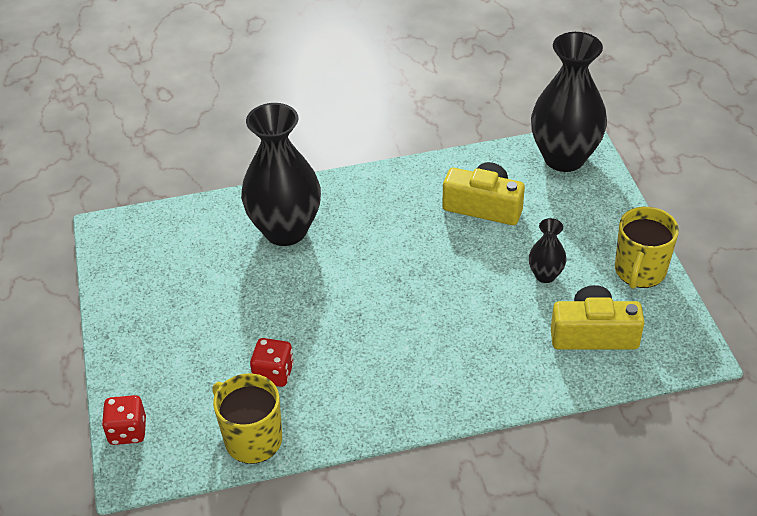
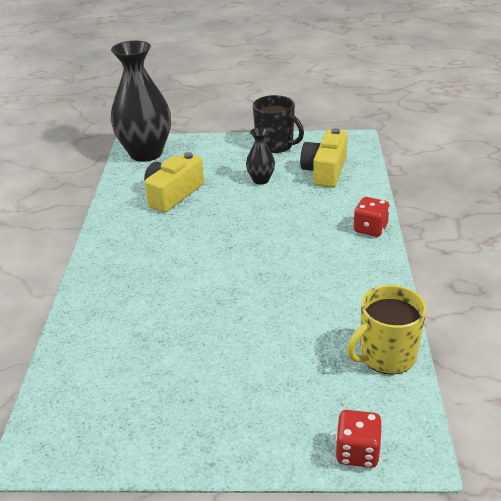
camera: 75 degrees left, 10 degrees down
black vase [241,103,321,246] -> none
red dice [250,338,294,387] -> red dice moved to [353,197,390,237]
yellow mug [615,207,679,289] -> black mug [253,95,304,153]

